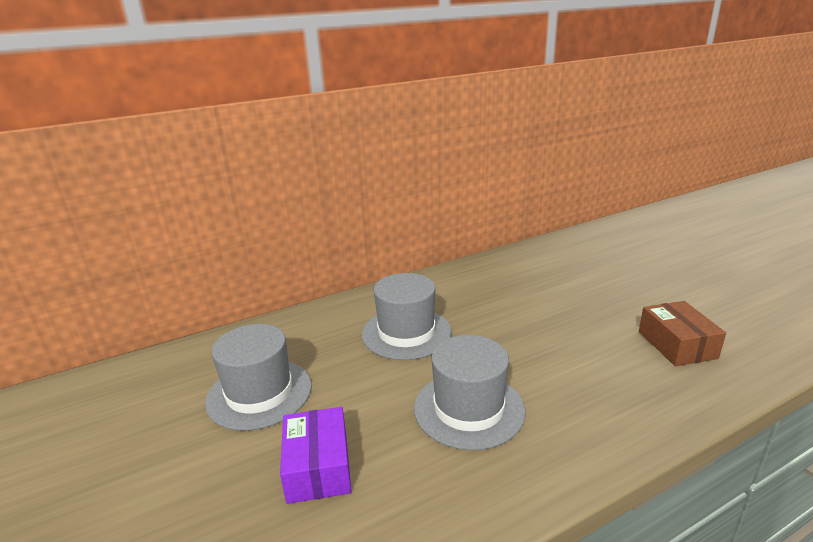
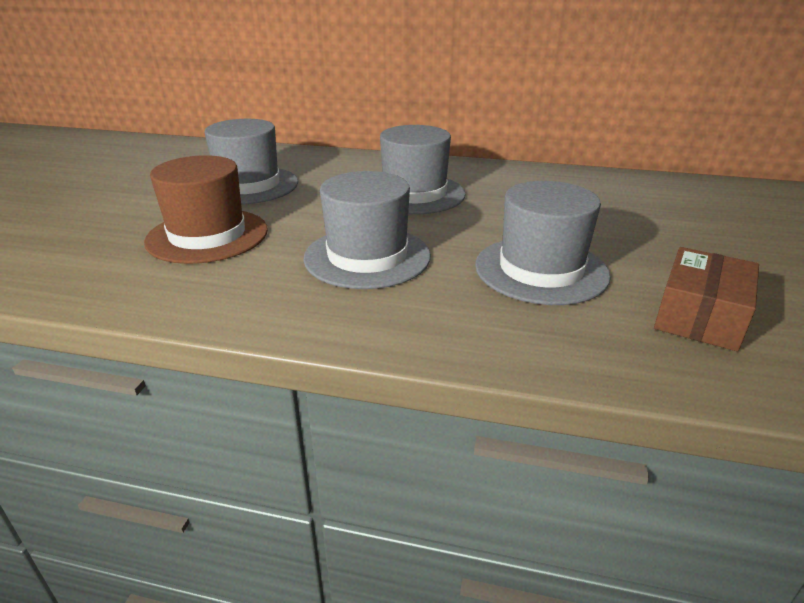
camera: 40 degrees right, 5 degrees up
purple box [280,407,351,504] -> brown hat [144,155,268,264]
none -> grey hat [475,181,611,305]

